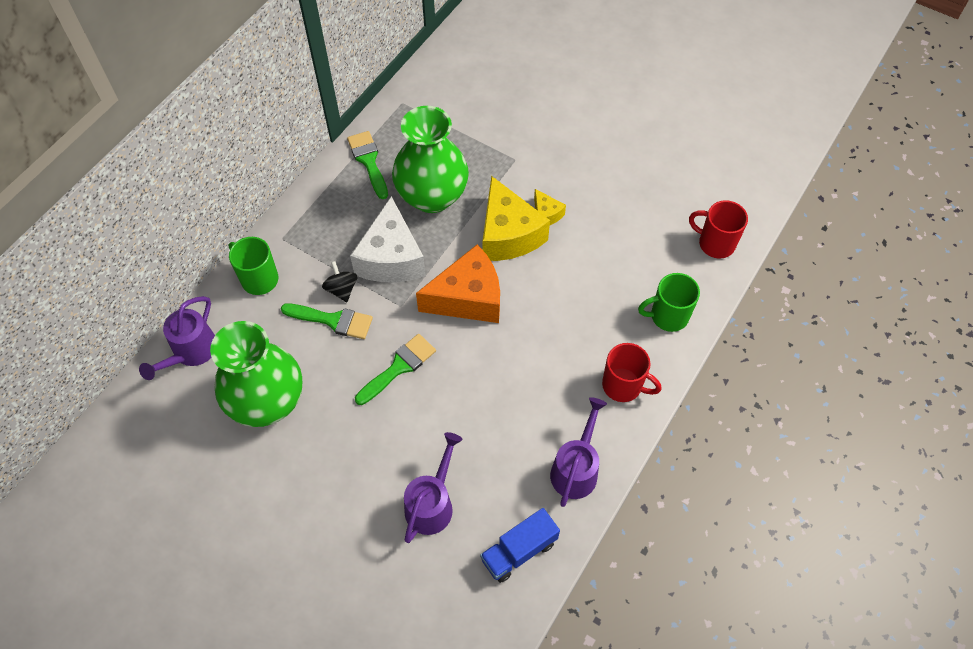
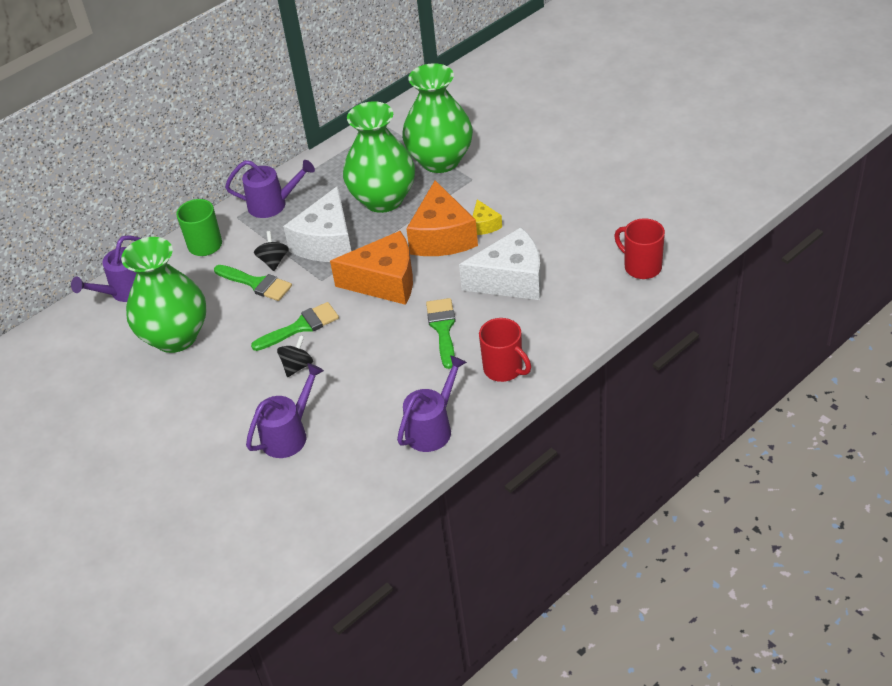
camera: 20 degrees right, 15 degrees down
green brush [347,131,388,199] -> green brush moved to [426,298,456,369]
blue truck [480,508,560,583] -> none
yellow cheese [483,176,550,261] -> orange cheese [406,180,478,256]
green mug [638,273,700,332] -> none
none -> purple watering can [225,160,315,218]
none -> black spinning top [277,335,313,377]
none -> green vase [402,63,473,173]
none -> white cheese [459,227,541,300]

